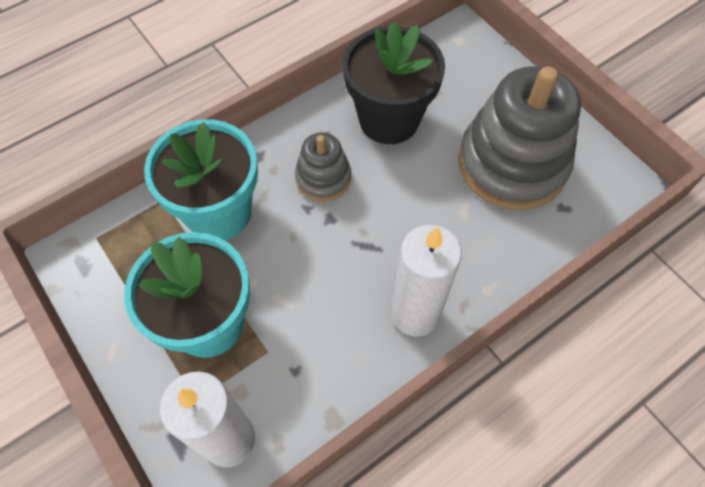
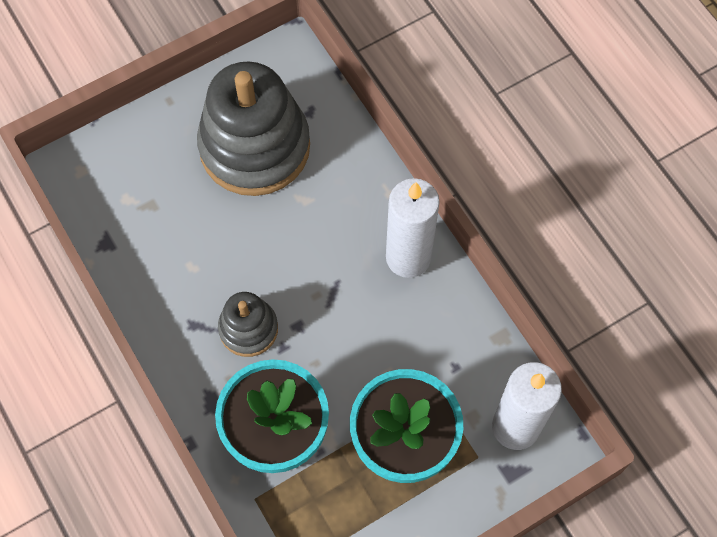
camera: 85 degrees left, 5 degrees up
black flower pot [343,21,445,144] -> none

